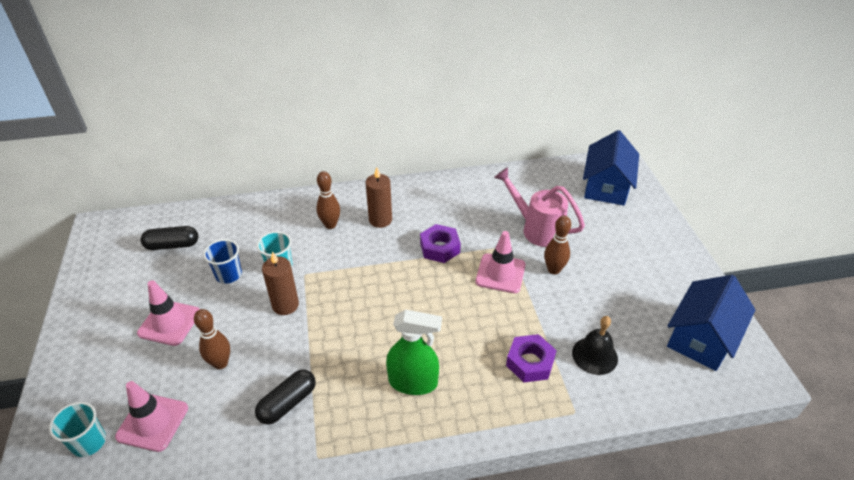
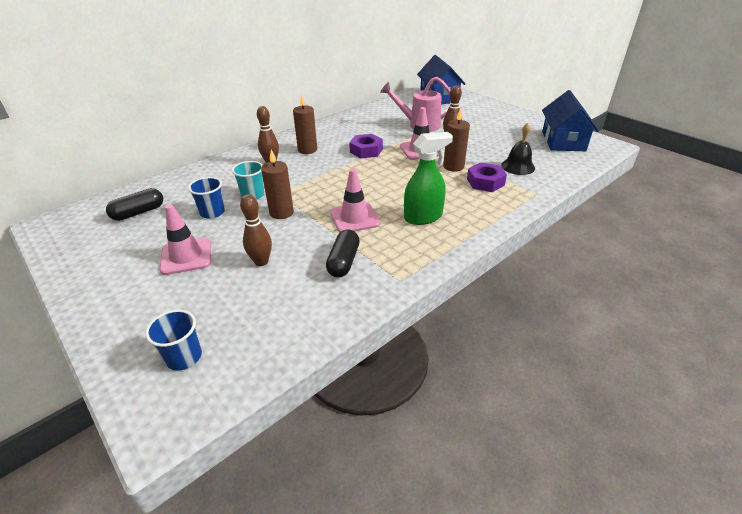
camera: 30 degrees left, 5 degrees down
turquoise cup [49,402,106,457] -> blue cup [145,310,202,371]
pink traffic cone [115,381,188,452] -> pink traffic cone moved to [330,169,380,233]
none -> brown candle [443,108,470,172]

